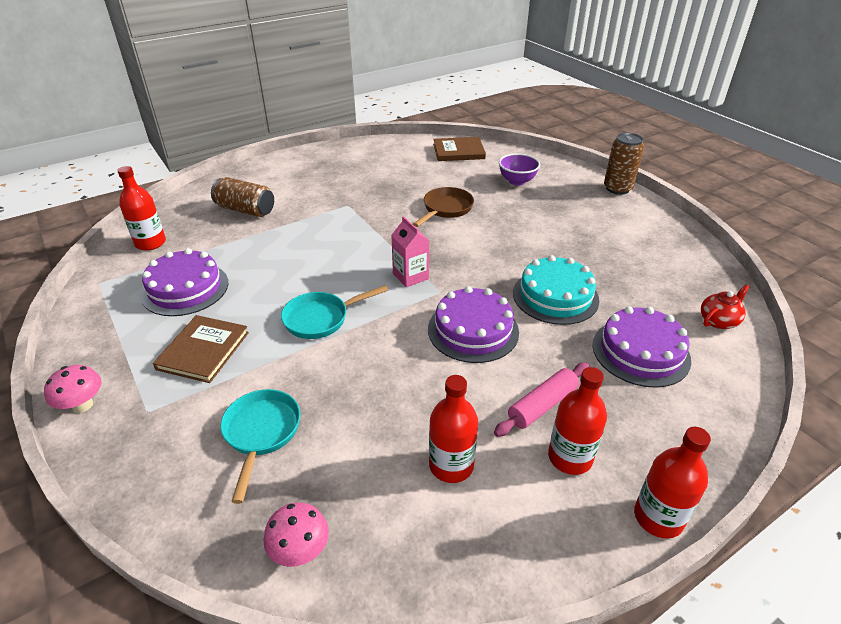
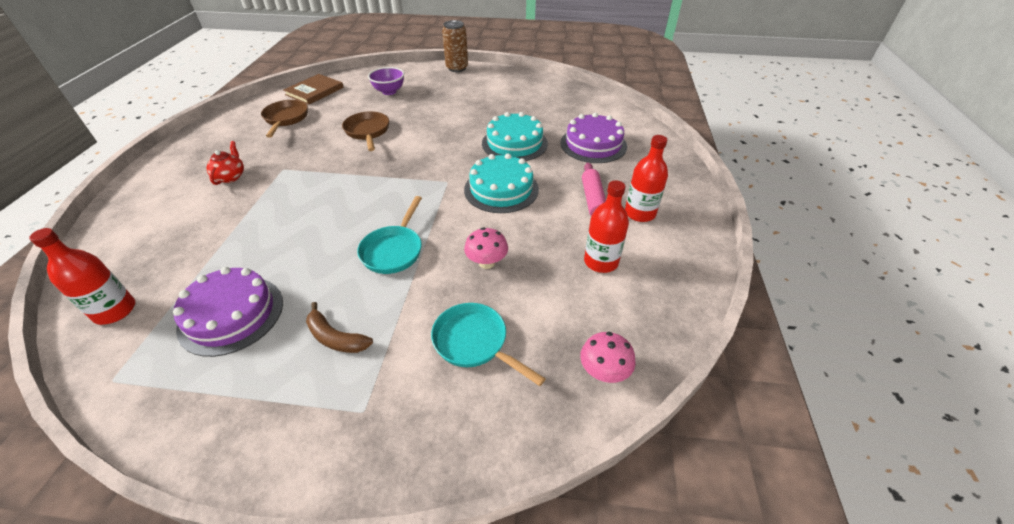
camera: 50 degrees left, 5 degrees up
pink mushroom [44,365,102,413] -> pink mushroom moved to [464,228,508,269]
brown book [153,315,249,383] -> brown banana [306,302,373,353]
brown can [211,177,274,217] -> none
pink carton [391,216,430,287] -> none
purple cake [428,286,519,363] -> turquoise cake [464,154,539,213]
red bottle [634,427,711,539] -> none
red teapot [701,284,749,329] -> red teapot moved to [206,141,244,185]
none -> brown pan [261,100,308,137]

